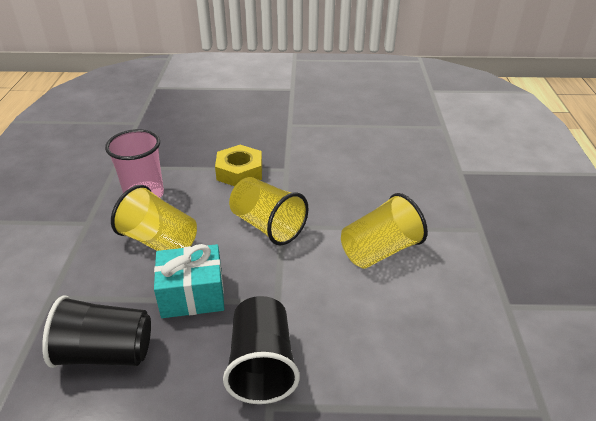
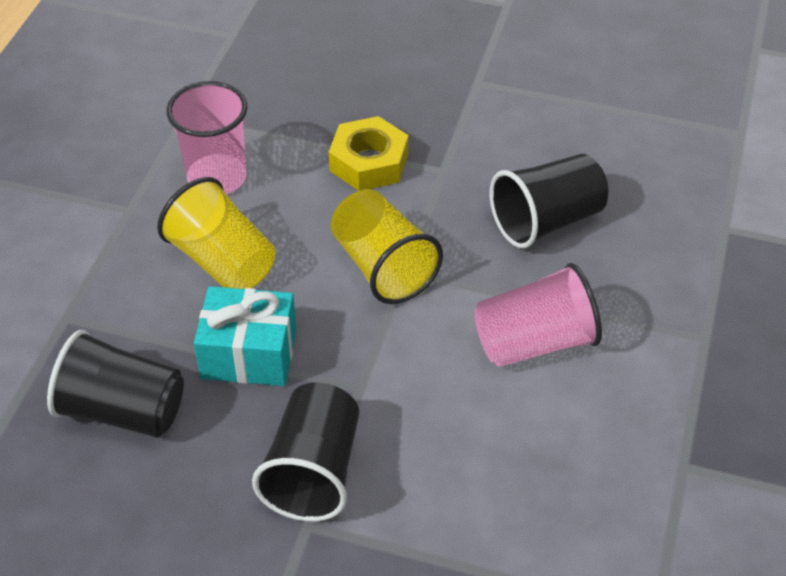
camera: 15 degrees right, 10 degrees up
yellow cup [341,193,428,269] -> pink cup [474,263,602,367]
none -> black cup [490,154,608,249]

